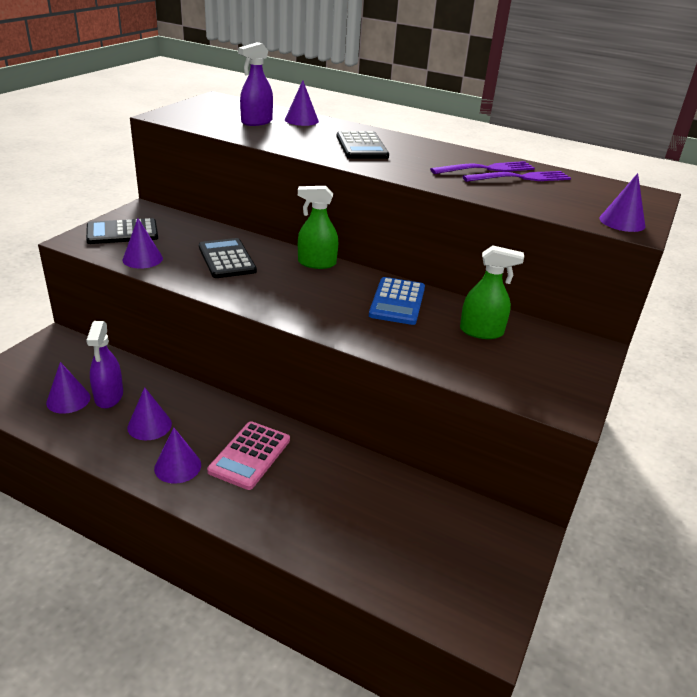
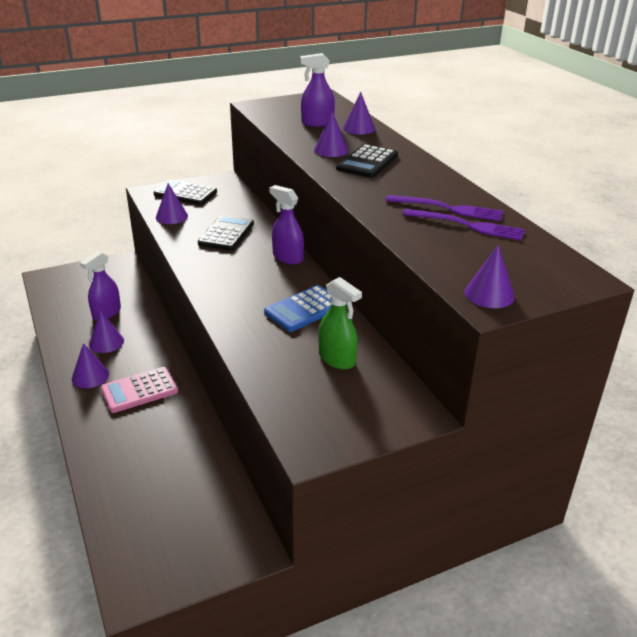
camera: 40 degrees right, 0 degrees up
purple cone [46,362,90,414] -> purple cone moved to [314,112,349,157]
green spray bottle [298,186,338,269] -> purple spray bottle [269,185,304,265]

